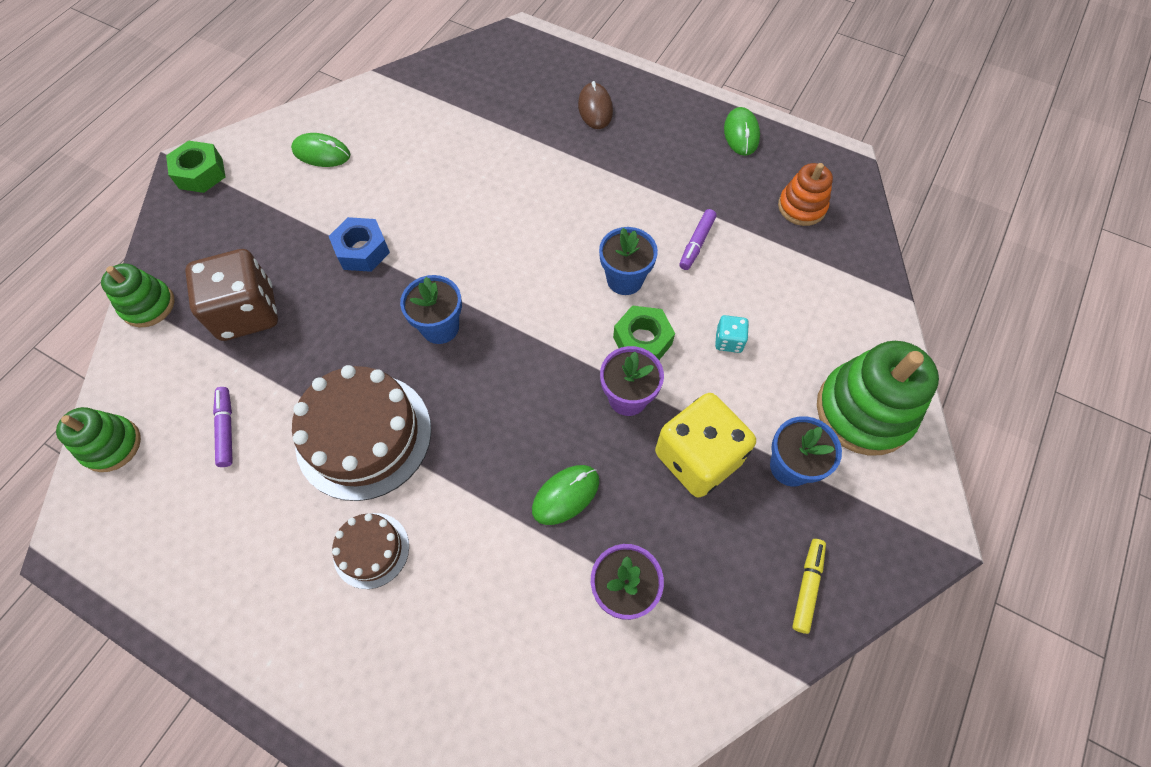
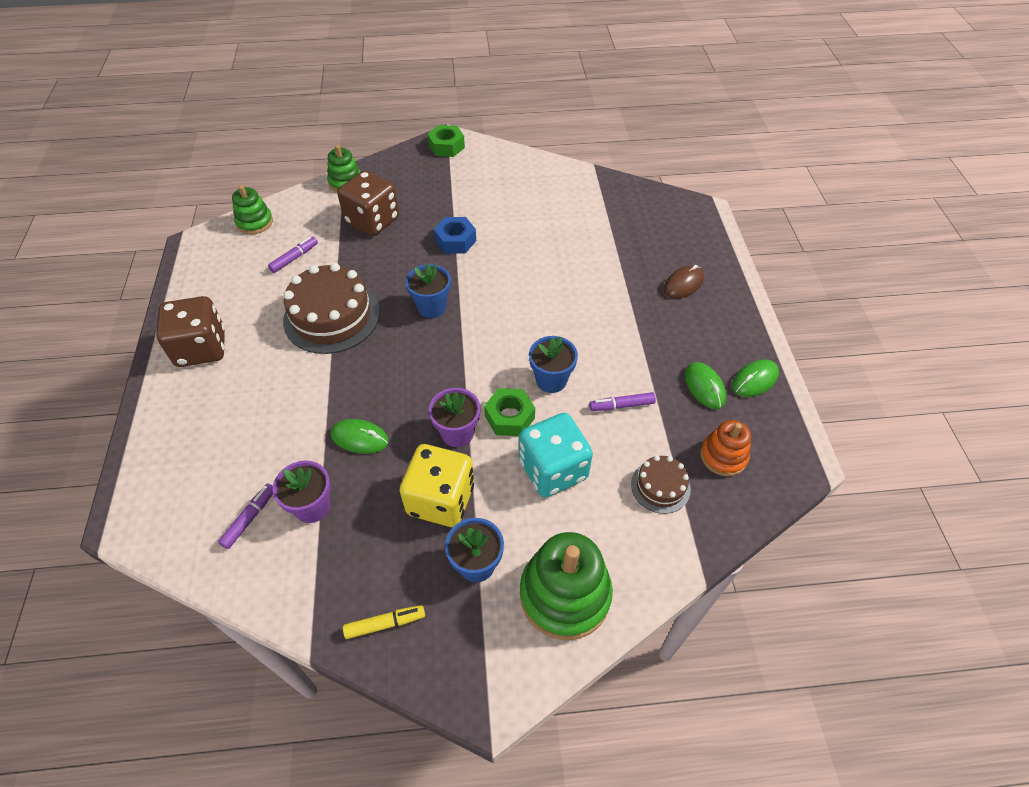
camera: 55 degrees right, 10 degrees down
green mouse [291,133,350,167] -> green mouse moved to [685,362,726,409]
brown cake [332,513,409,589] -> brown cake moved to [631,455,691,514]
turquoise dice [715,315,749,353] -> turquoise dice [519,413,593,497], size x2.28
none -> brown dice [156,296,225,367]
none -> purple marker [218,483,273,549]

